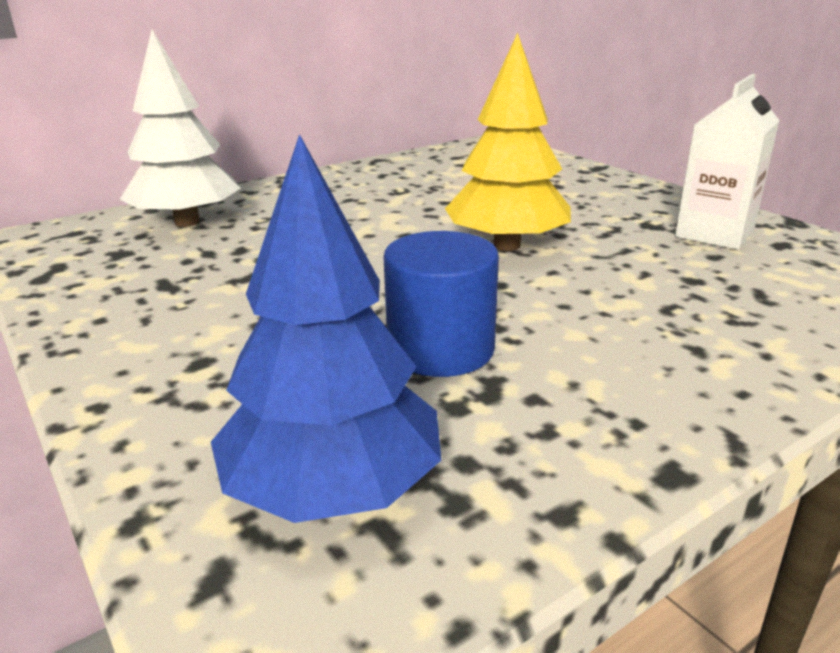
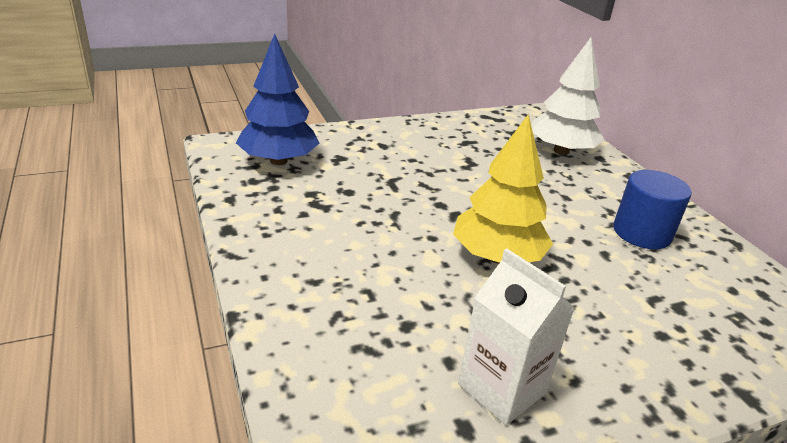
camera: 100 degrees right, 5 degrees up
blue cylinder [384,231,499,377] -> blue cylinder moved to [613,170,692,249]

